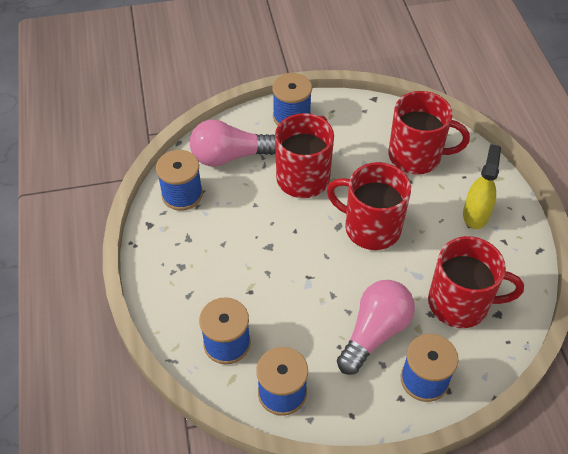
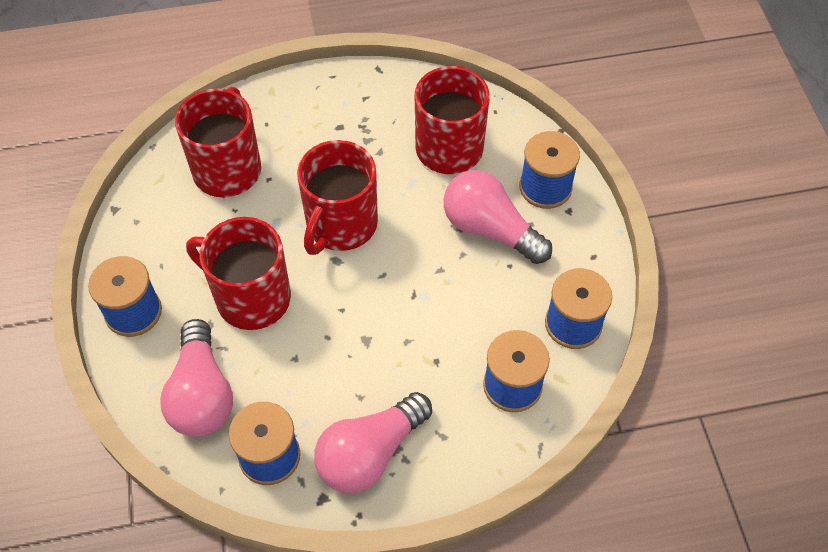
camera: 90 degrees left, 5 degrees up
yellow spray bottle [463,144,501,229] -> none
none -> pink light bulb [314,392,432,493]

